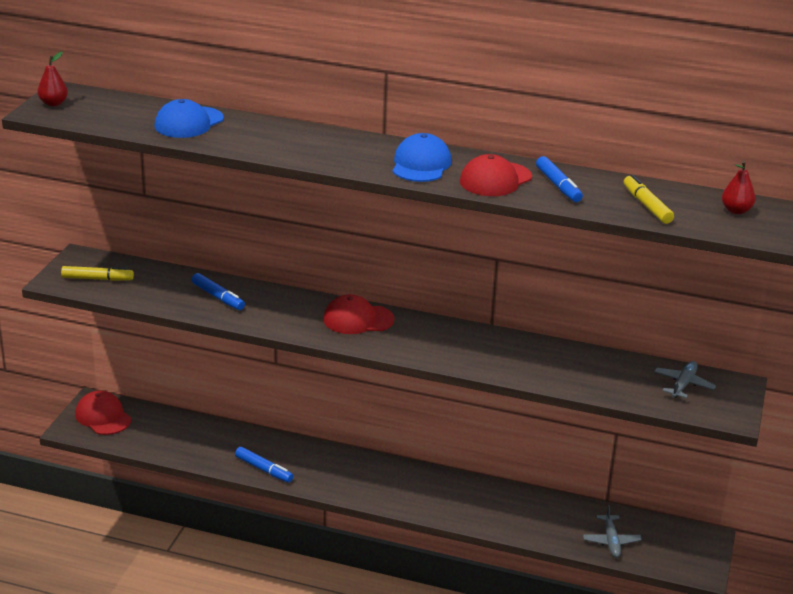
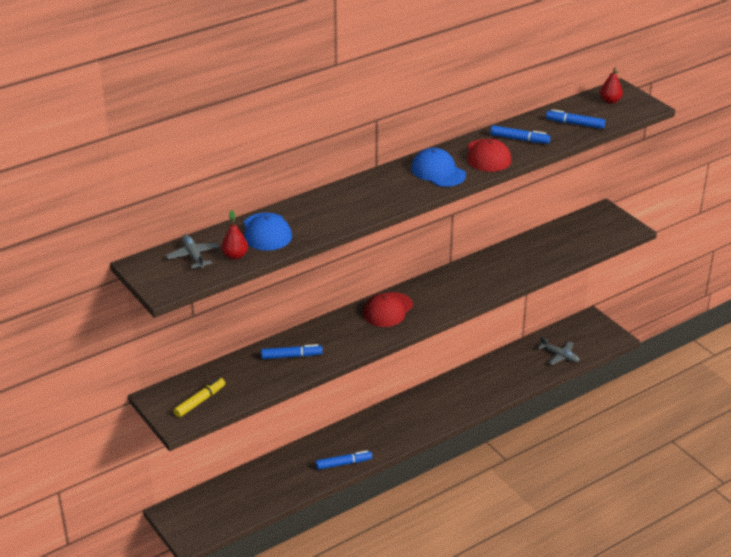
camera: 50 degrees left, 5 degrees up
red pear [37,52,68,106] -> red pear moved to [221,210,248,260]
red cap [75,391,131,435] -> none
yellow marker [624,174,674,224] -> blue marker [546,109,605,129]
grey plane [654,361,716,399] -> grey plane moved to [166,235,220,269]

